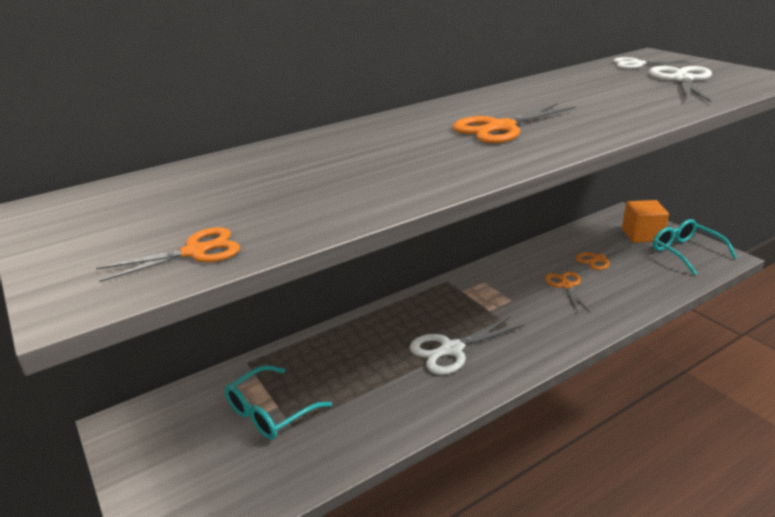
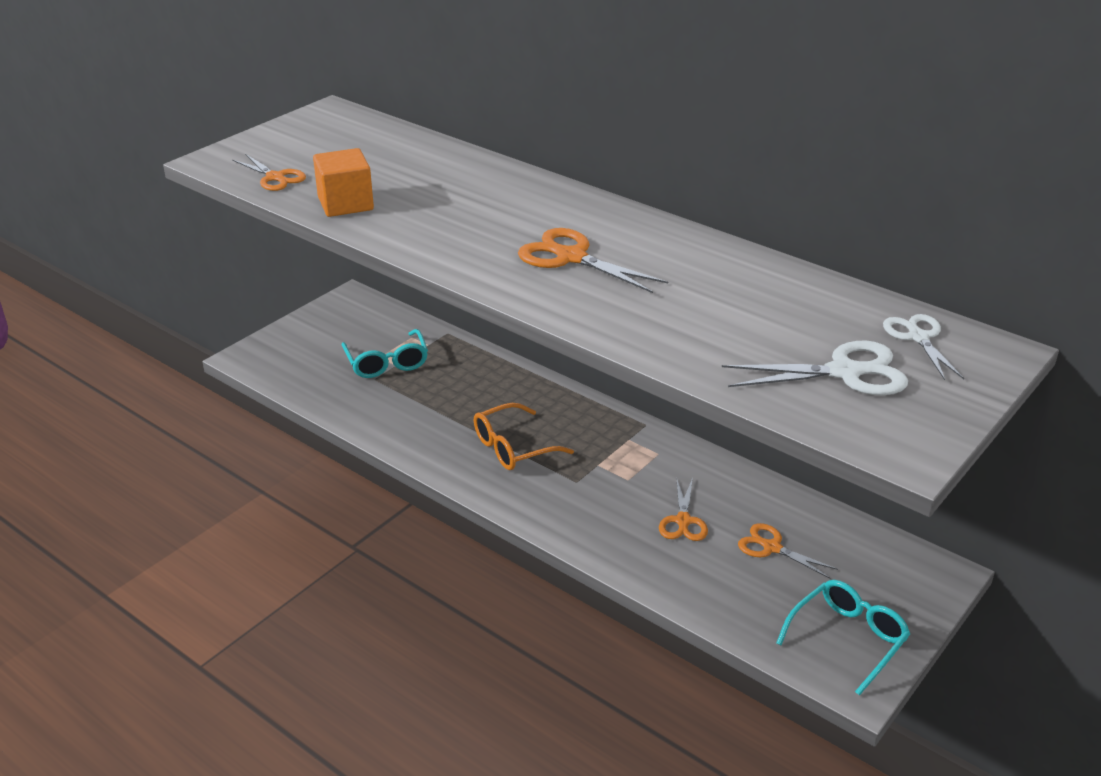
camera: 70 degrees right, 5 degrees up
turquoise glasses [225,365,332,440] -> turquoise glasses turned 135 degrees counterclockwise [341,329,428,378]
white scissors [409,316,524,375] -> orange glasses [474,403,574,470]
orange scissors [545,272,591,313] -> orange scissors turned 120 degrees clockwise [659,477,708,541]
orange cube [622,200,669,243] -> orange cube moved to [313,148,374,217]

